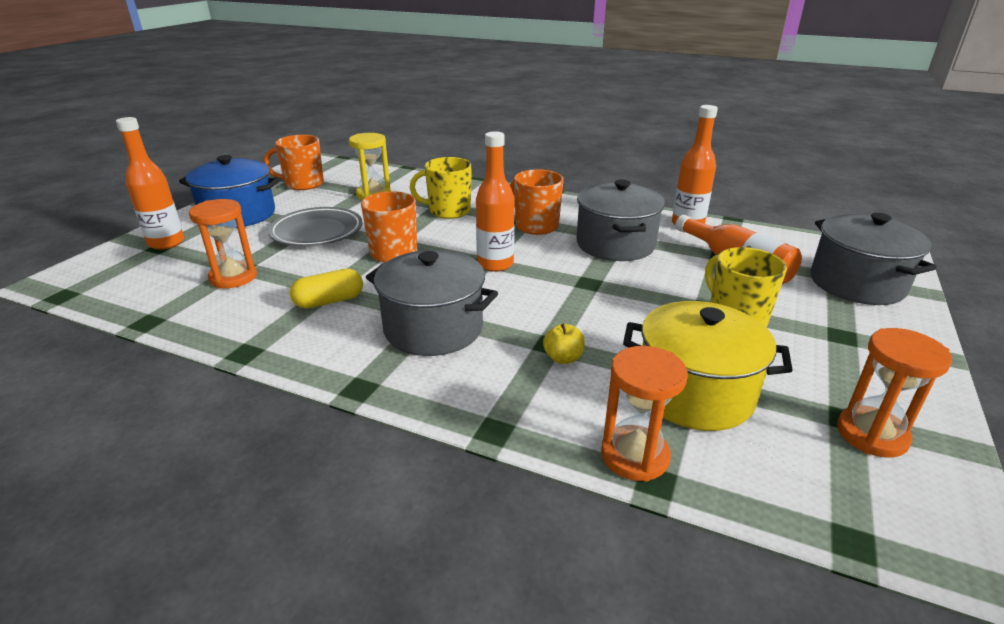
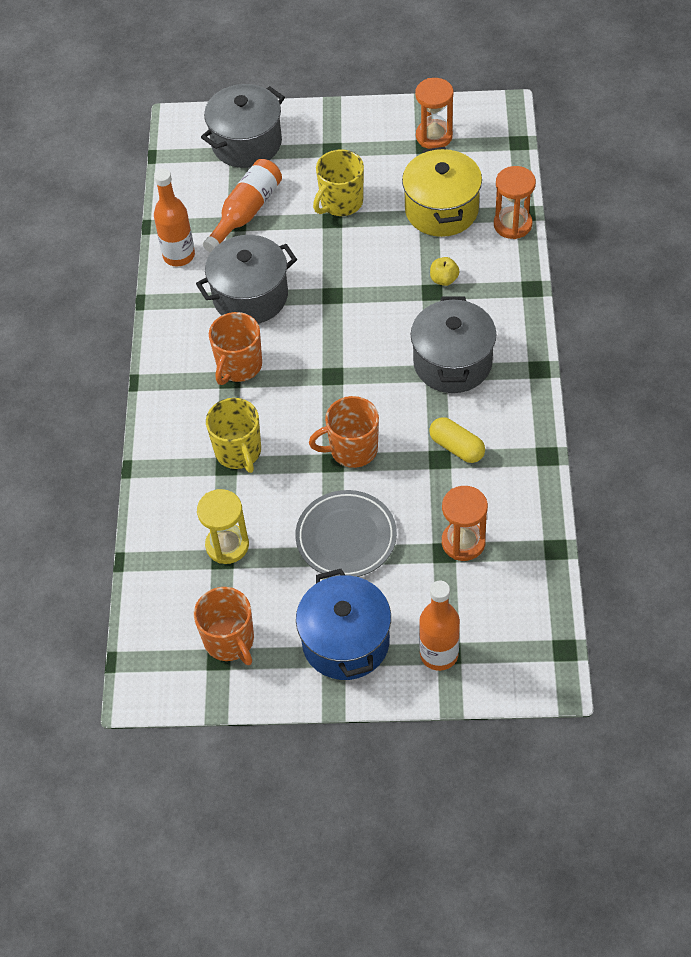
camera: 110 degrees left, 25 degrees up
orange bottle [476,131,515,272] -> none

